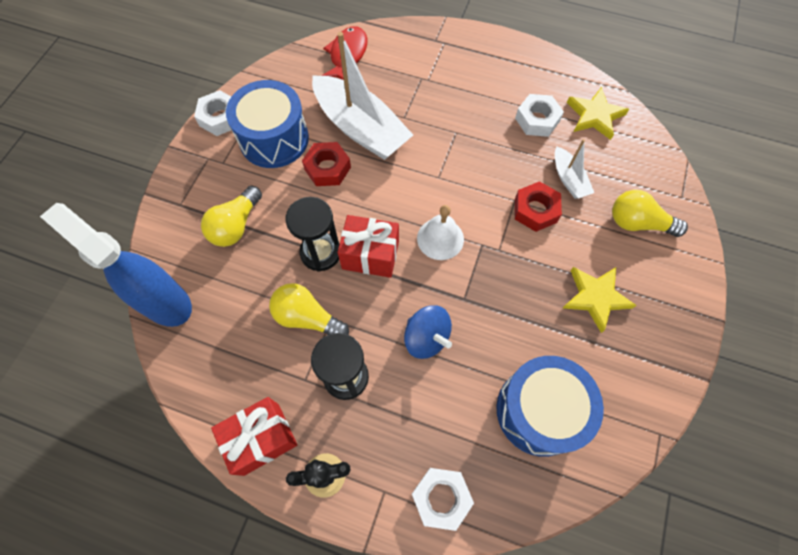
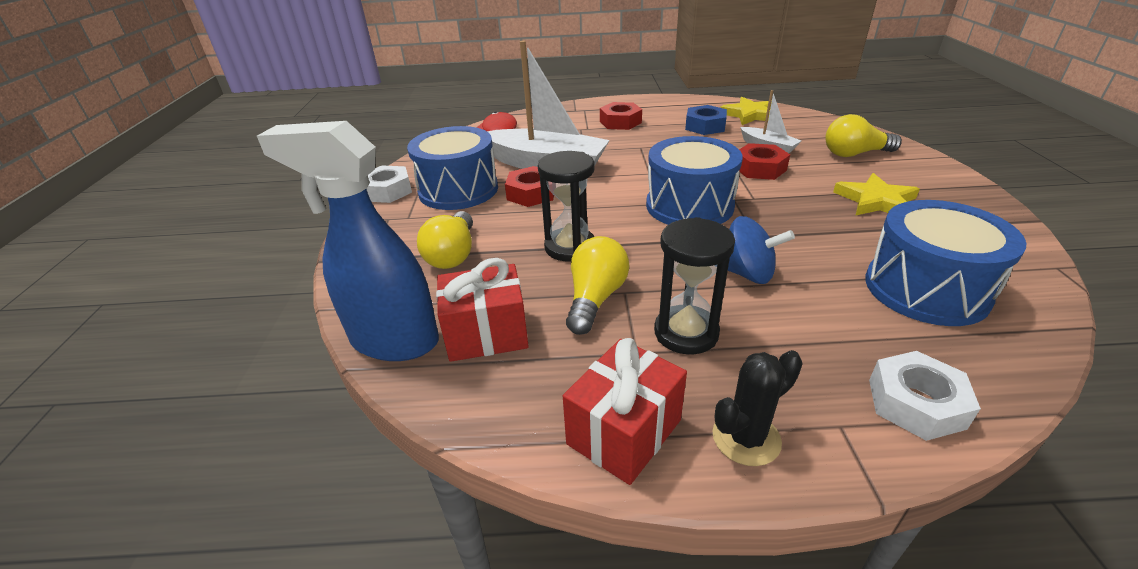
camera: 20 degrees left, 30 degrees down
yellow light bulb [269,283,349,335] -> yellow light bulb turned 105 degrees clockwise [566,236,629,335]
red gift [338,215,399,278] -> red gift moved to [436,258,529,362]
white bell [417,205,464,260] -> blue drum [646,136,743,225]
white nut [515,94,564,137] -> blue nut [685,105,727,135]
none -> red nut [600,102,642,130]

